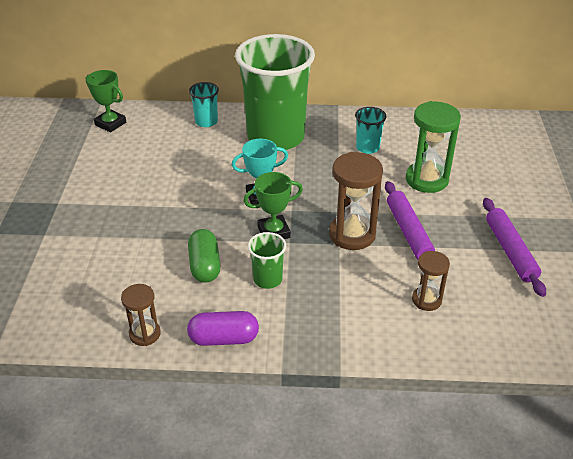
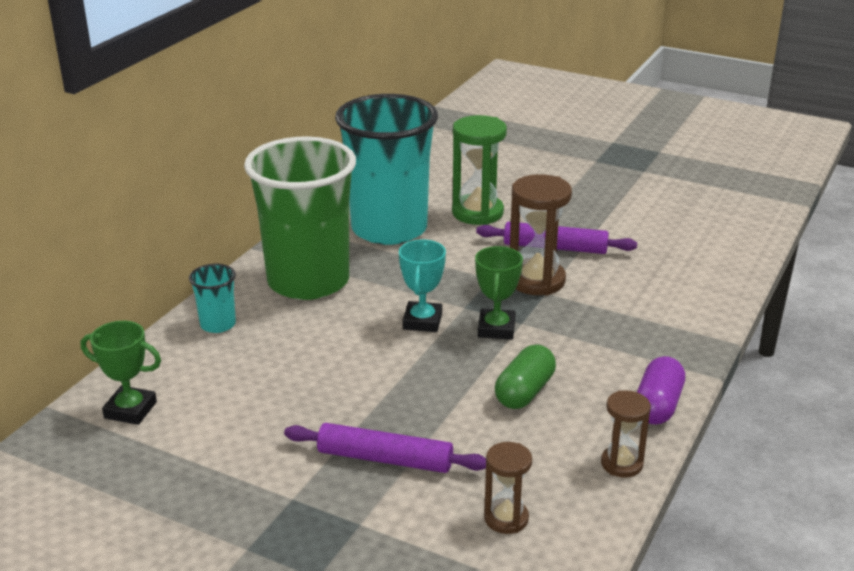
camera: 65 degrees left, 10 degrees down
green trophy [86,70,126,133] -> green trophy turned 45 degrees clockwise [81,321,161,425]
green capsule [188,229,221,283] -> green capsule turned 75 degrees counterclockwise [495,344,556,409]
green cup [248,232,286,289] -> none
turquoise cup [355,107,387,154] -> turquoise cup [335,94,438,245], size x2.46
brown hourglass [412,251,450,311] -> brown hourglass moved to [484,442,532,534]
purple rolling pin [483,198,546,297] -> purple rolling pin moved to [284,423,486,473]

